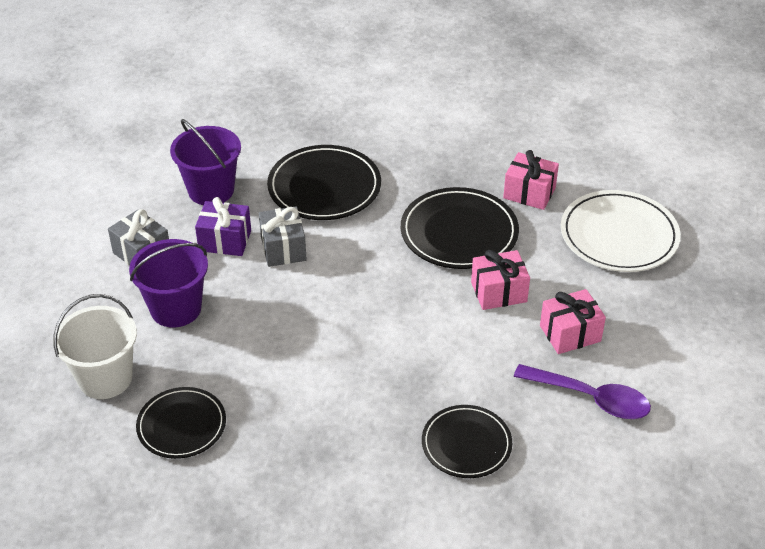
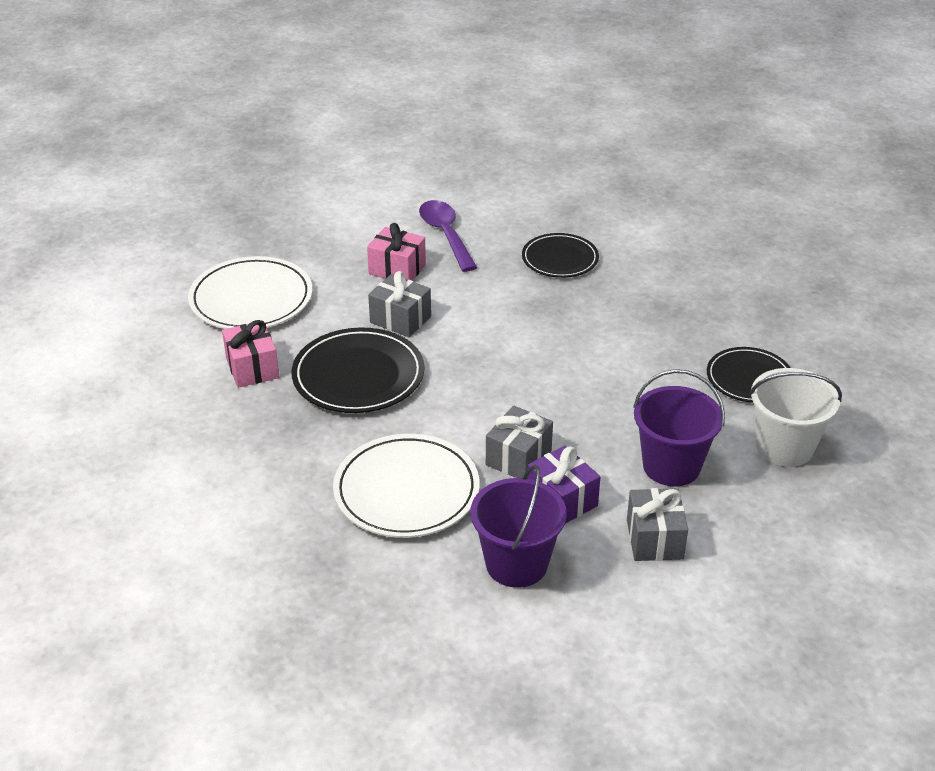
camera: 135 degrees left, 5 degrees down
black plate [267,145,381,220] -> white plate [333,434,480,538]
pink gift [471,250,530,310] -> grey gift [368,271,431,337]

